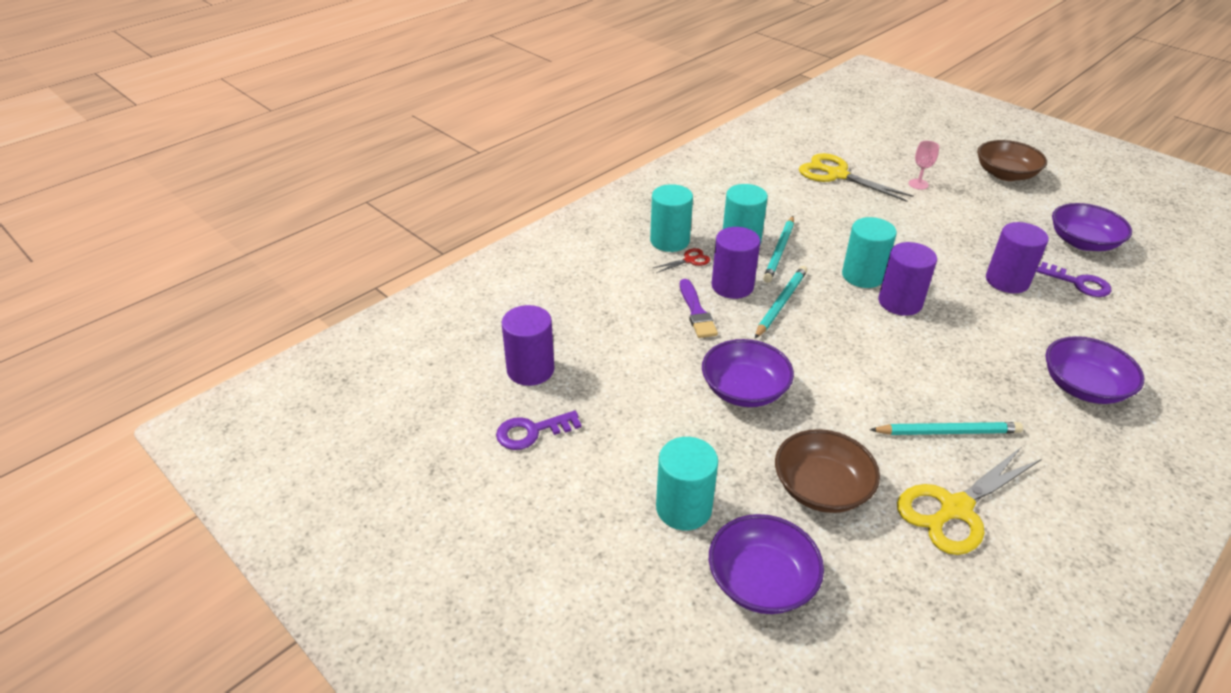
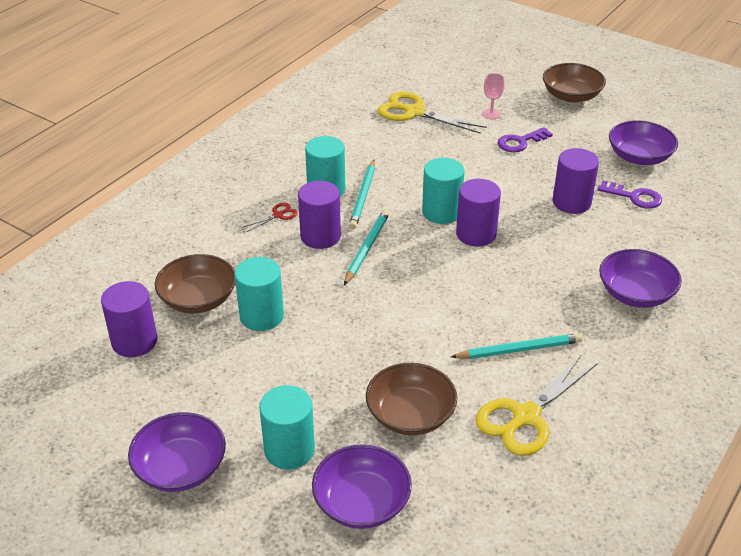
camera: 10 degrees left, 0 degrees up
purple key [496,411,582,450] -> purple key moved to [498,127,553,152]
turquoise cylinder [650,184,693,252] -> turquoise cylinder moved to [234,257,284,331]
purple brush [680,279,718,338] -> none
purple bowl [702,339,794,407] -> purple bowl moved to [128,412,226,492]
none -> brown bowl [155,254,236,313]

